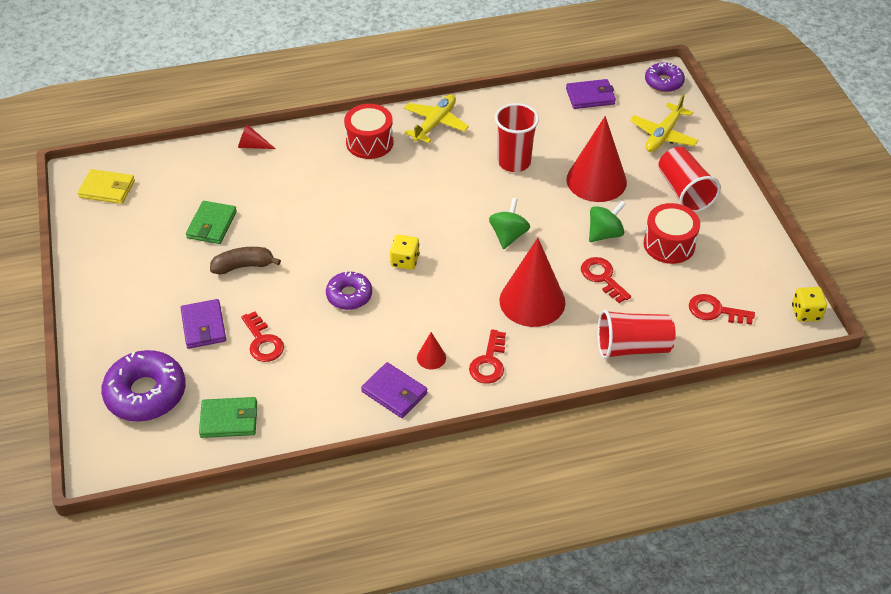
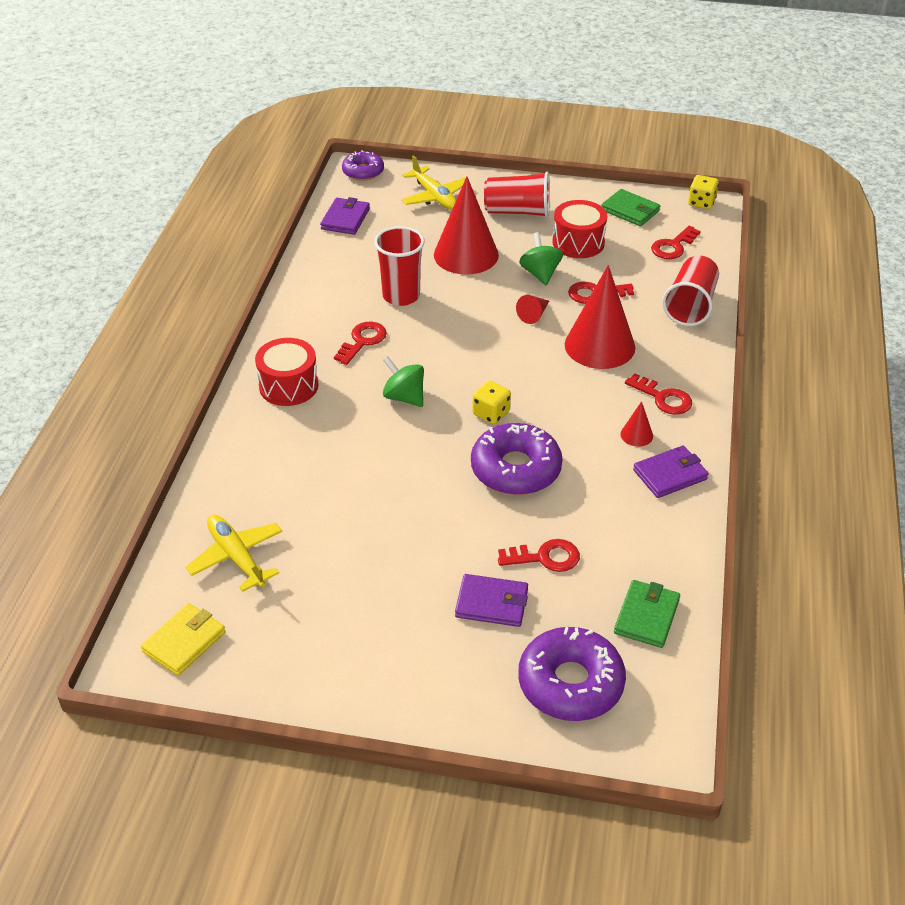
camera: 65 degrees left, 5 degrees down
green wallet [186,201,237,244] -> green wallet moved to [601,189,660,226]
brown banana [210,247,281,274] -> none
red cone [238,125,276,149] -> red cone moved to [516,295,549,324]
purple donut [326,271,372,310] -> purple donut [471,423,563,495], size x1.65
yellow plane [404,94,469,143] -> yellow plane moved to [186,514,282,592]
green spinning top [489,198,530,249] -> green spinning top moved to [383,356,424,407]
none -> red key [334,322,387,365]

